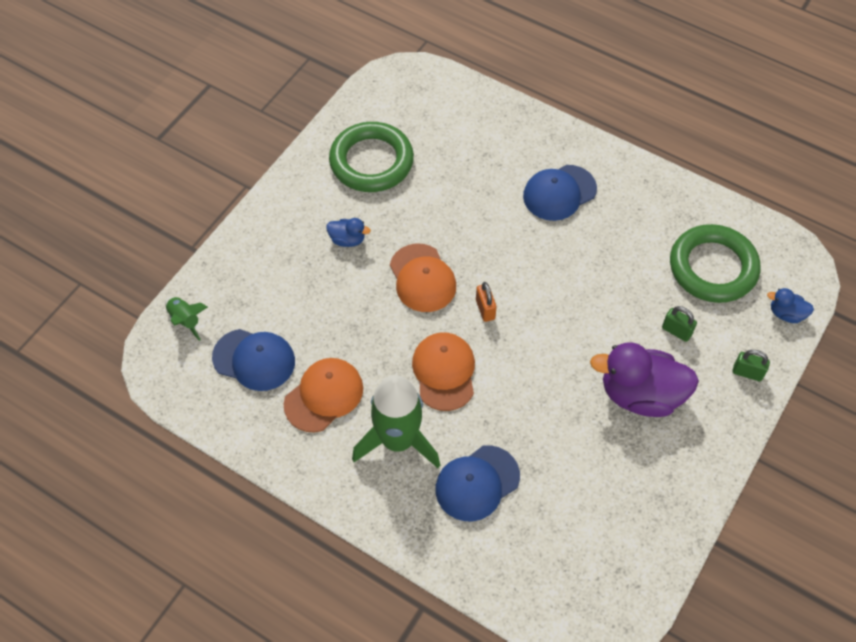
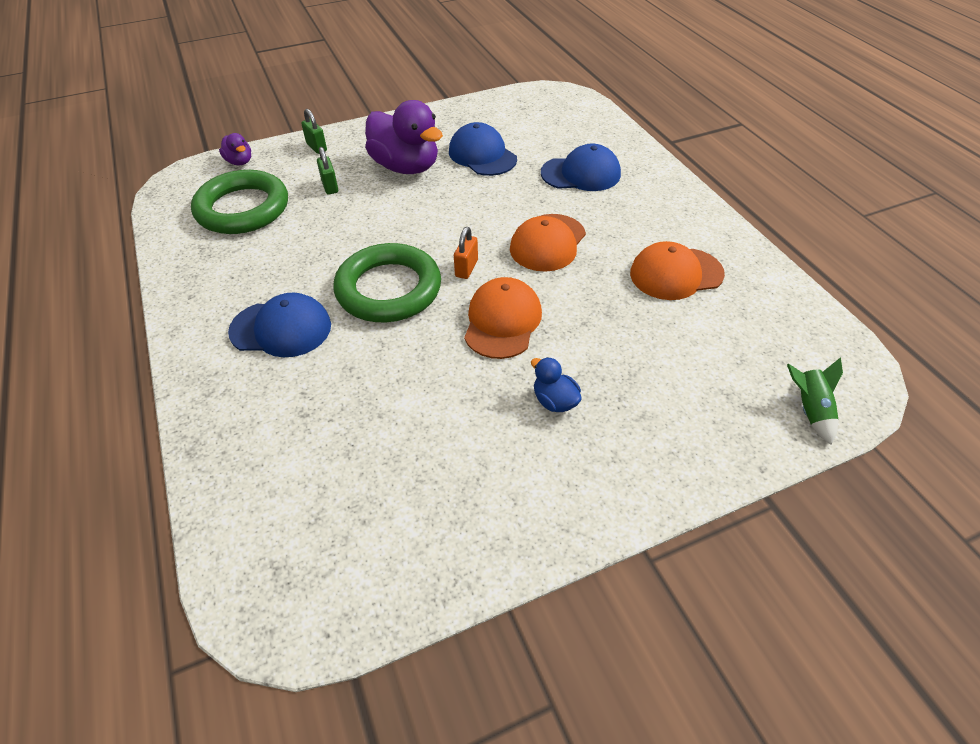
camera: 145 degrees left, 10 degrees down
blue cap [212,329,295,391] -> blue cap moved to [449,122,517,176]
green ring [329,122,414,192] -> green ring moved to [334,243,441,322]
green rocket [352,375,440,468] -> none
blue duck [767,288,814,323] -> purple duck [219,133,251,165]

